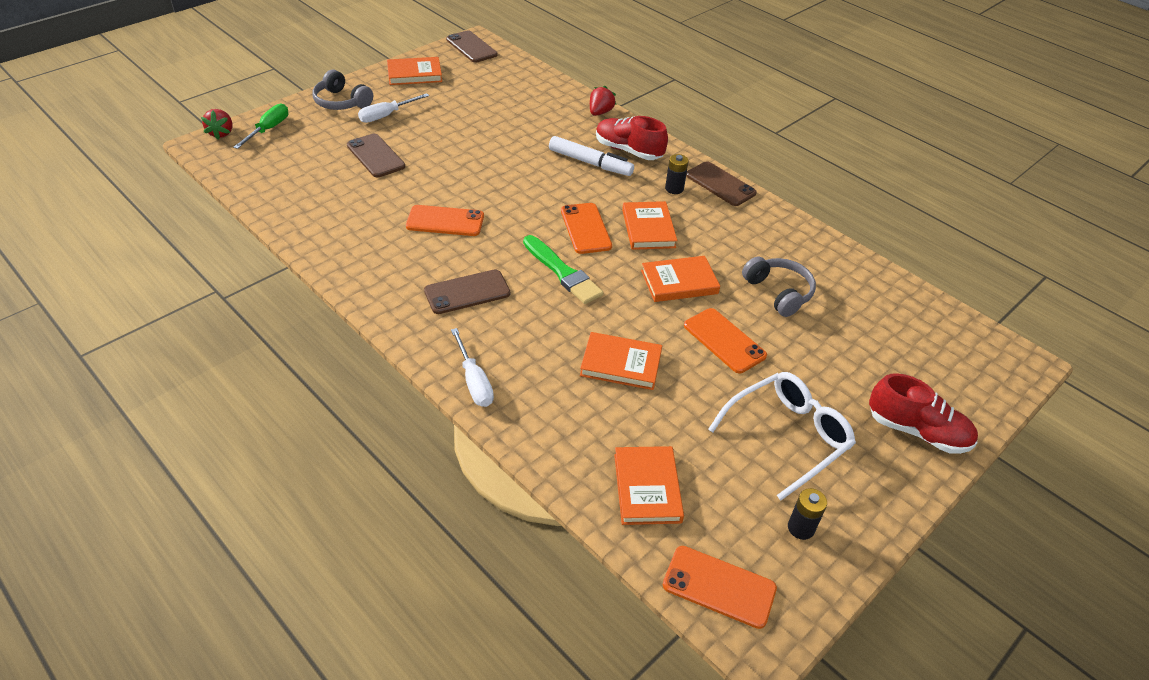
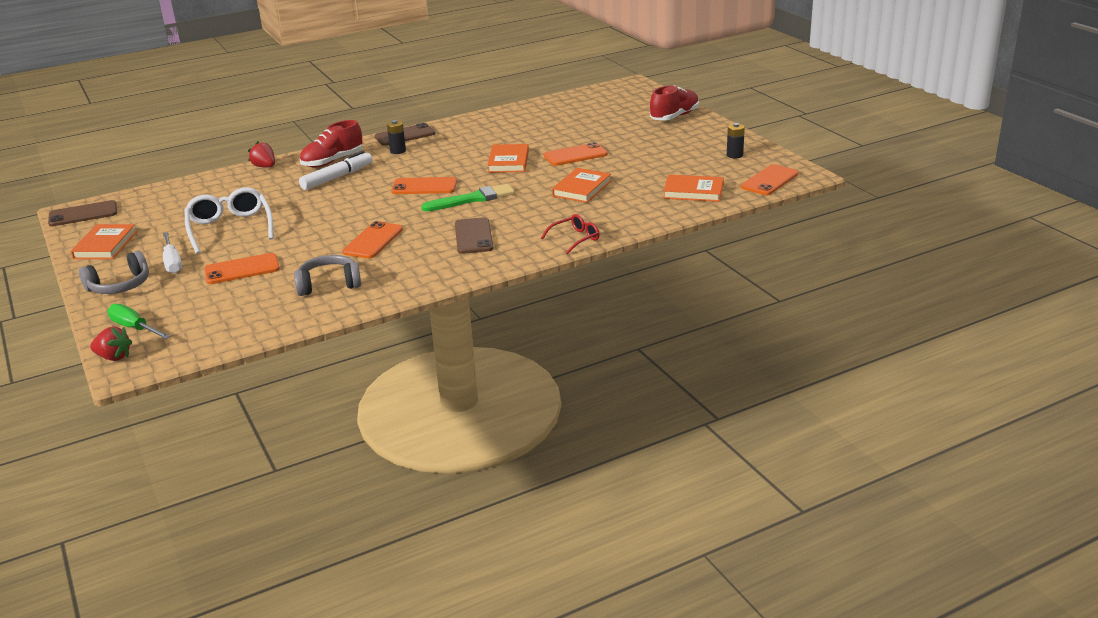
camera: 70 degrees left, 15 degrees down
brown phone [347,134,405,177] -> orange phone [204,253,280,284]
white screwdriver [451,328,494,407] -> red glasses [541,214,600,254]
orange book [622,201,677,250] -> none
white glasses [708,372,856,500] -> white glasses moved to [184,187,274,254]
grey headphones [742,257,816,317] -> grey headphones moved to [294,255,361,296]

